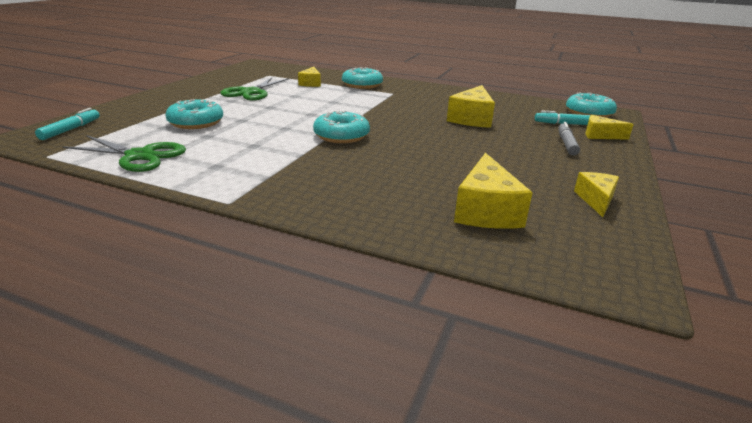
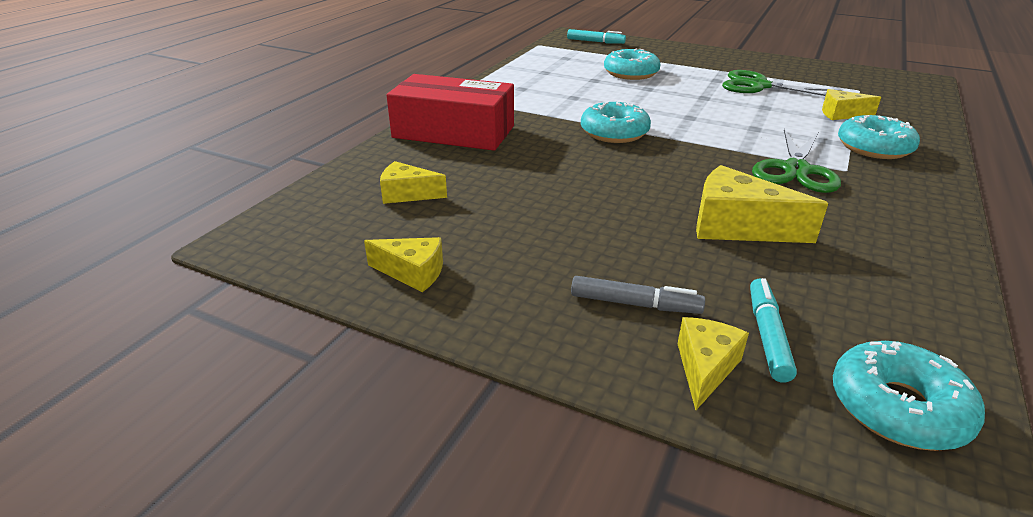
camera: 95 degrees right, 5 degrees up
green scissors [62,135,186,172] -> green scissors moved to [752,129,841,193]
yellow cheese [454,153,532,229] -> yellow cheese [380,161,447,204], size x0.61
none -> red box [387,74,514,151]

